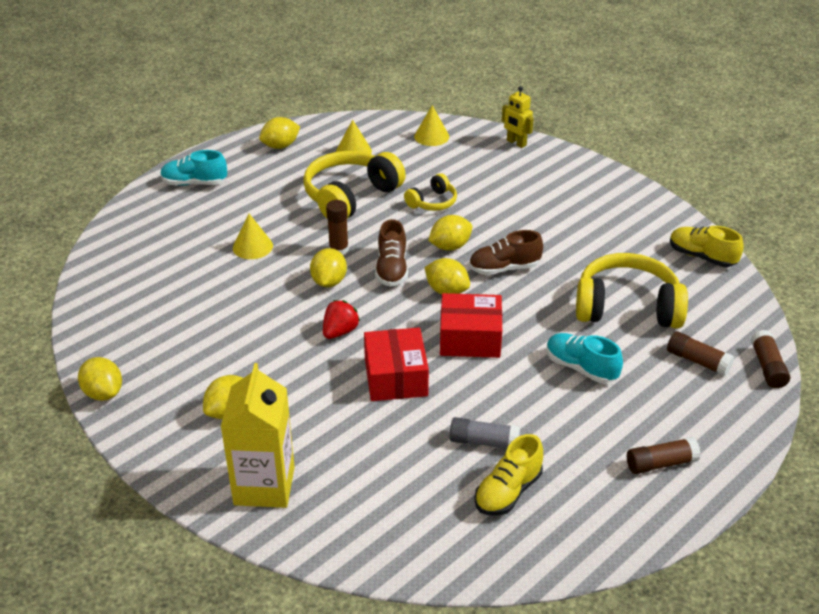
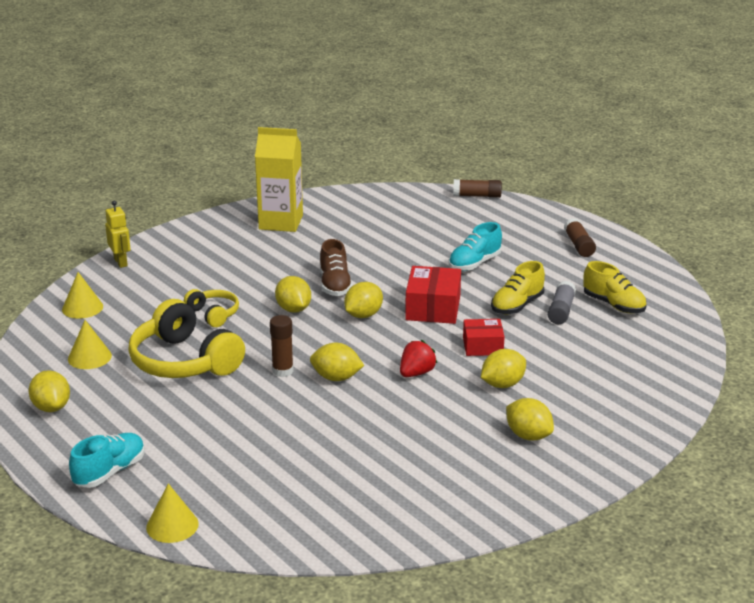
camera: 85 degrees left, 10 degrees down
yellow lemon [78,357,122,401] -> yellow lemon moved to [481,349,526,388]
turquoise shoe [160,150,227,186] -> turquoise shoe turned 150 degrees counterclockwise [69,433,145,488]
yellow carton [221,363,295,508] -> yellow carton moved to [255,127,303,232]
yellow cone [233,214,273,259] -> yellow cone moved to [146,483,199,543]
red strawberry [323,300,360,339] -> red strawberry turned 90 degrees clockwise [400,340,437,377]
red box [364,327,429,401] -> red box [463,319,505,356], size x0.65
brown shoe [375,219,408,287] -> none
yellow robot [502,86,534,148] -> yellow robot turned 75 degrees counterclockwise [105,201,131,268]
yellow headphones [576,253,688,329] -> none
brown glue stick [667,331,734,376] -> none
yellow shoe [670,226,744,267] -> yellow shoe moved to [491,261,545,314]

